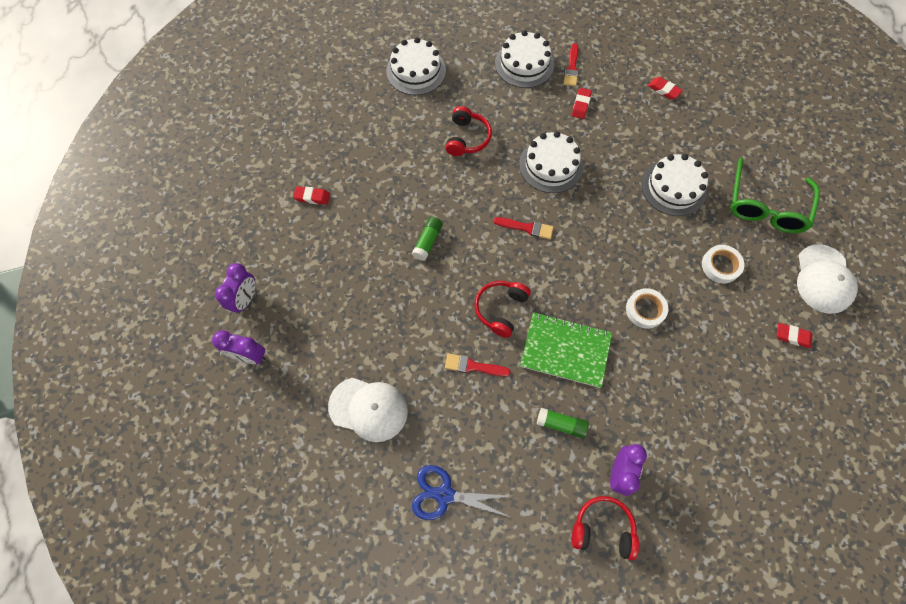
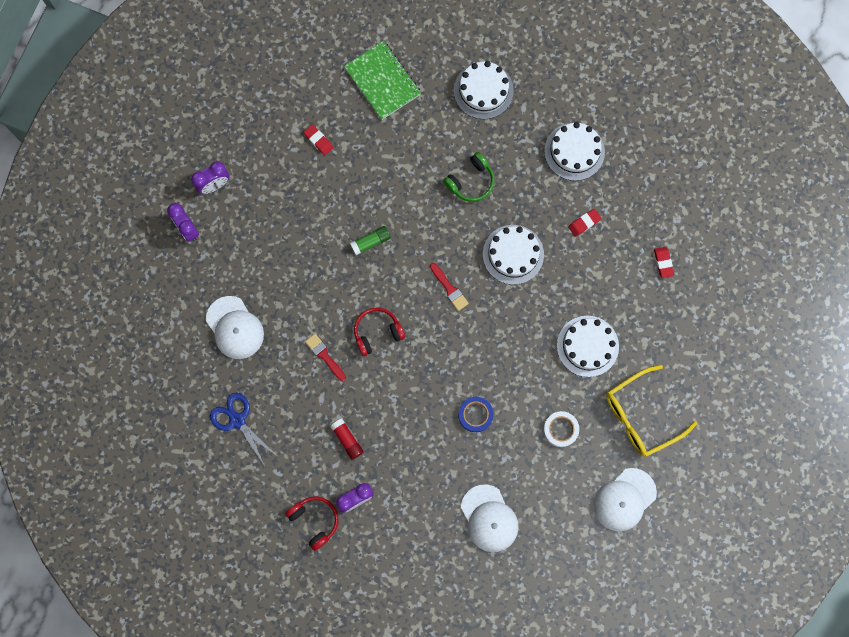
camera: 40 degrees right, 10 degrees up
red headphones [446,106,492,156] -> green headphones [443,152,495,202]
green notebook [520,312,612,388] -> green notebook moved to [344,41,421,120]
green glue stick [537,408,589,438] -> red glue stick [330,419,364,460]
red brush [563,43,579,87] -> none
white tape [626,288,668,329] -> blue tape [458,397,494,432]
green glasses [730,158,820,233] -> yellow glasses [606,365,697,457]
red eraser [777,323,812,348] -> none
none -> white cap [461,485,518,552]

